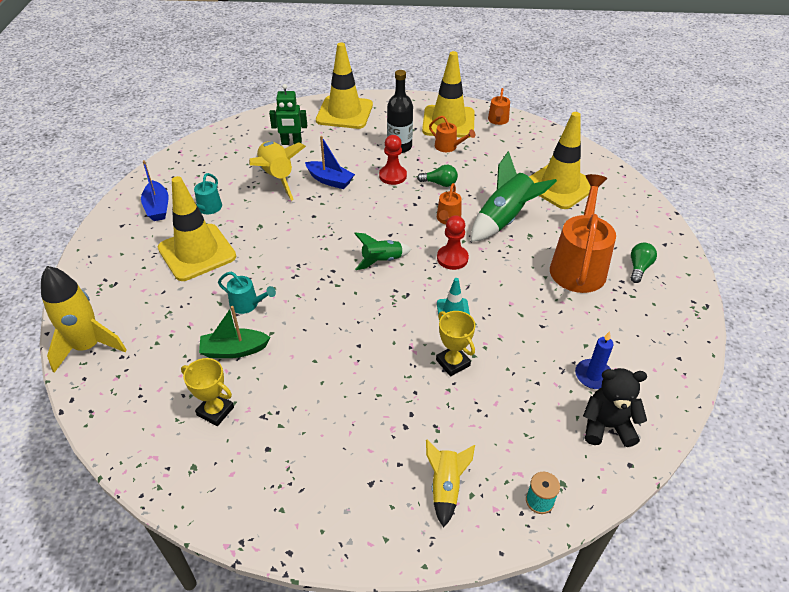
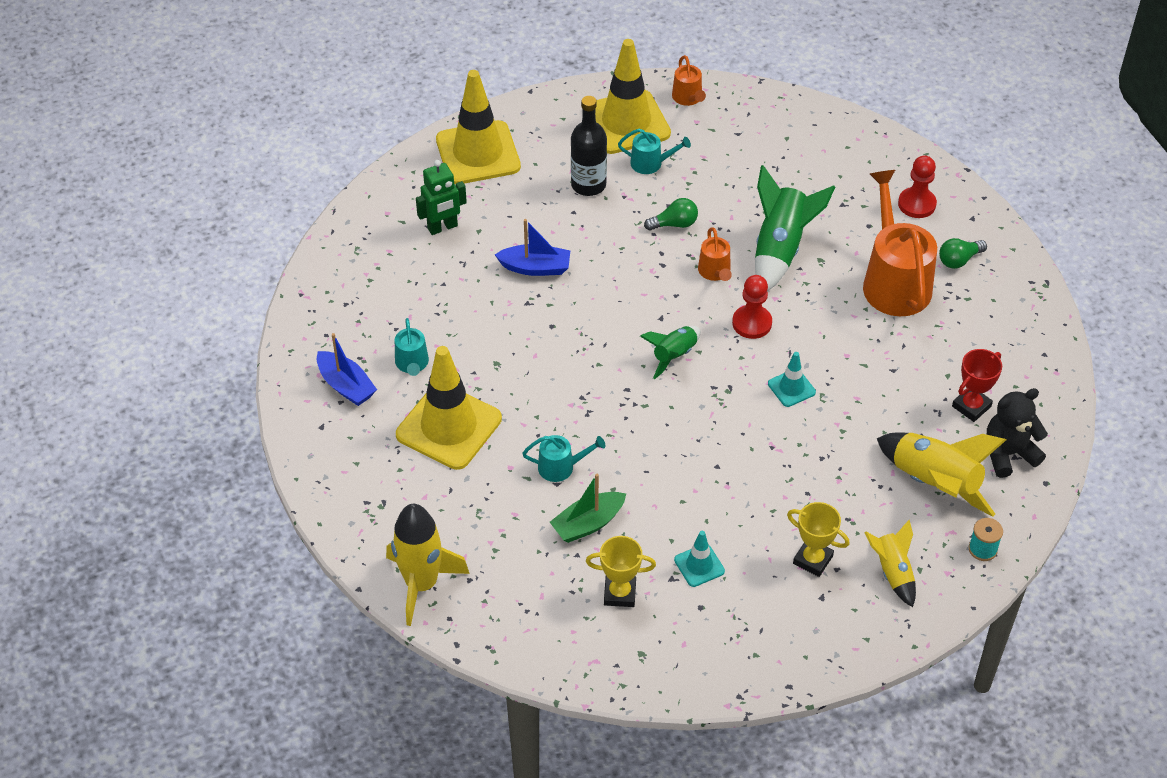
camera: 25 degrees left, 5 degrees up
yellow rocket [249,141,306,201] -> yellow rocket moved to [877,433,1006,516]
red pawn [379,135,407,185] -> red pawn moved to [898,155,937,218]
orange watering can [429,116,475,152] -> turquoise watering can [618,129,691,174]
yellow trophy [436,311,476,376] -> yellow trophy moved to [787,502,850,577]
yellow traffic cone [529,112,591,209] -> none
blue candle [575,331,614,389] -> red trophy [952,349,1002,422]
green light bulb [631,243,657,283] -> green light bulb turned 120 degrees counterclockwise [939,238,987,269]
none -> turquoise traffic cone [674,531,725,587]

